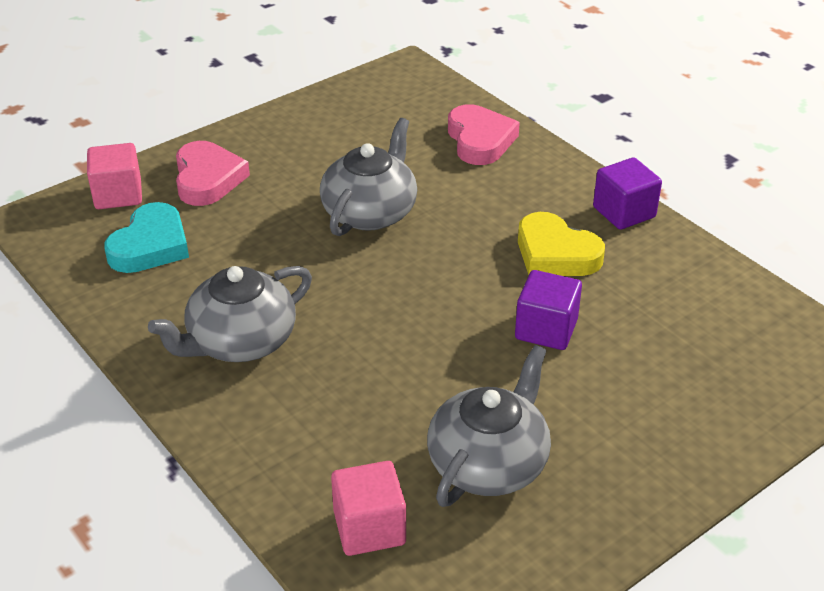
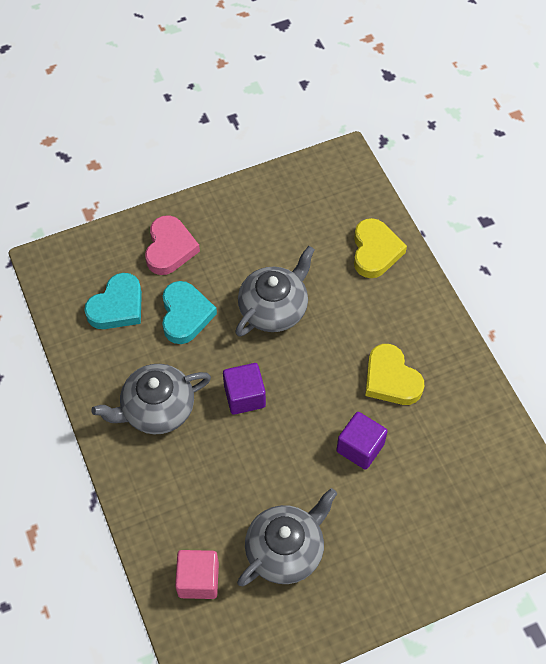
camera: 15 degrees right, 20 degrees up
pink cube [87,143,142,209] -> none
pink heart [448,104,520,165] -> yellow heart [354,218,407,278]
purple cube [593,158,662,230] -> purple cube moved to [223,363,266,415]
none -> turquoise heart [162,281,217,344]

